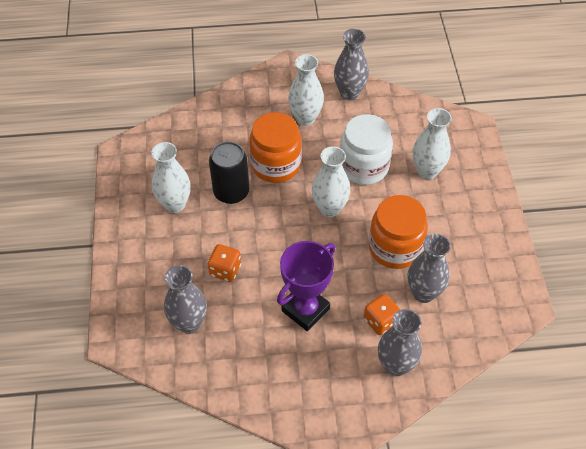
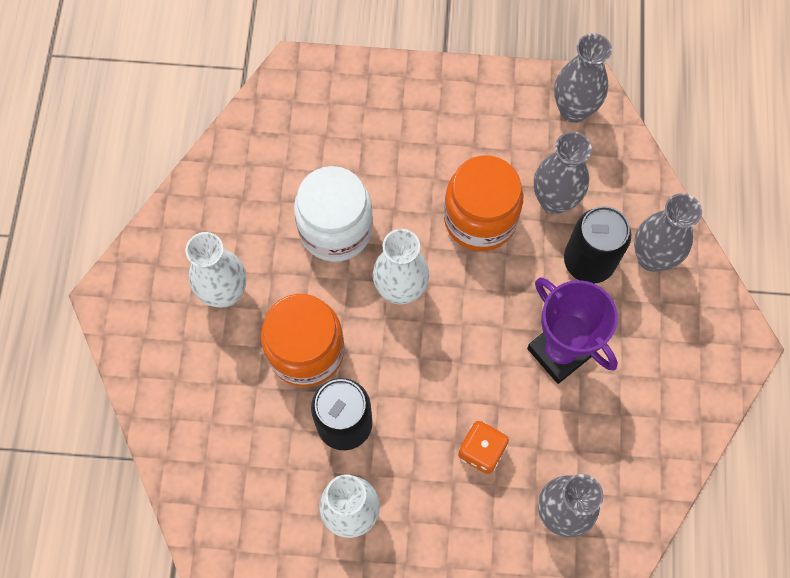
camera: 80 degrees left, 15 degrees up
grey vase [334,29,369,100] -> grey vase moved to [554,33,612,123]
orange dice [364,294,400,335] -> black can [564,206,631,283]
white vase [413,108,452,179] -> none

